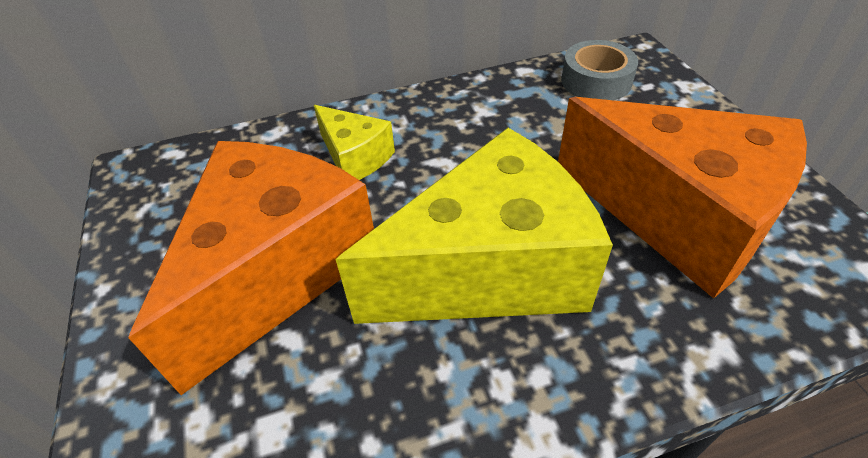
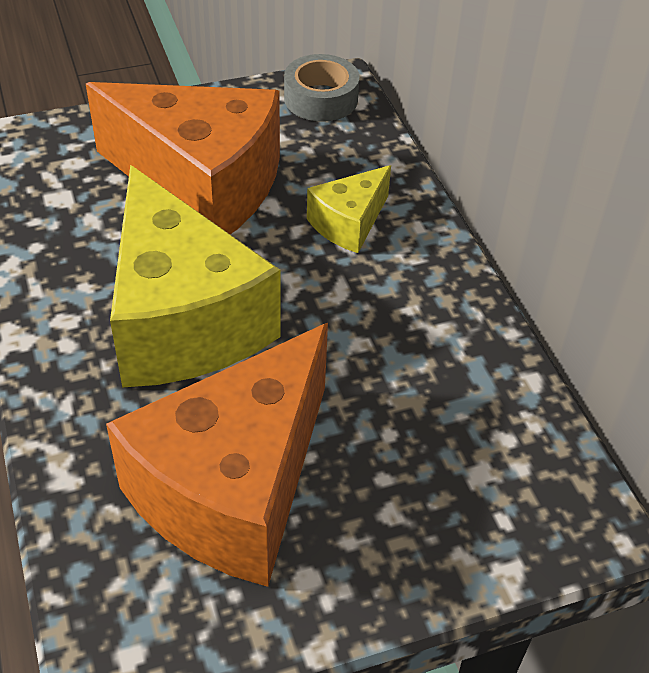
camera: 85 degrees right, 0 degrees up
grey tape [561,40,638,100] -> grey tape moved to [284,54,359,122]

